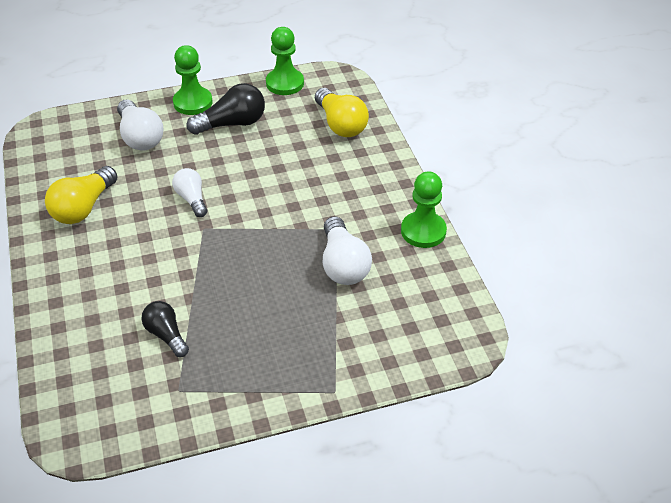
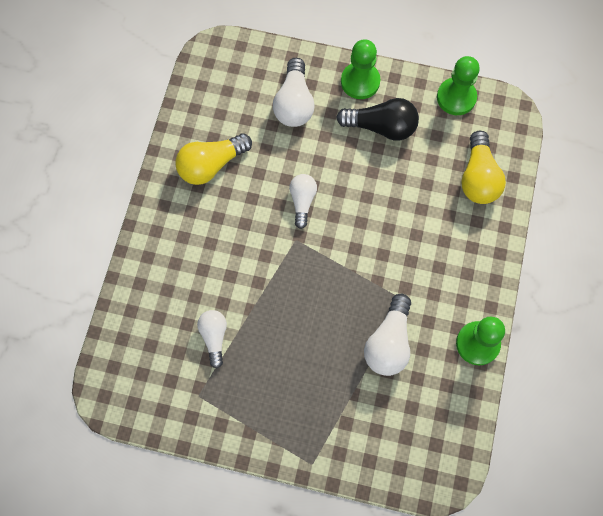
camera: 30 degrees right, 25 degrees up
black light bulb [141,301,189,357] -> white light bulb [197,310,227,368]

